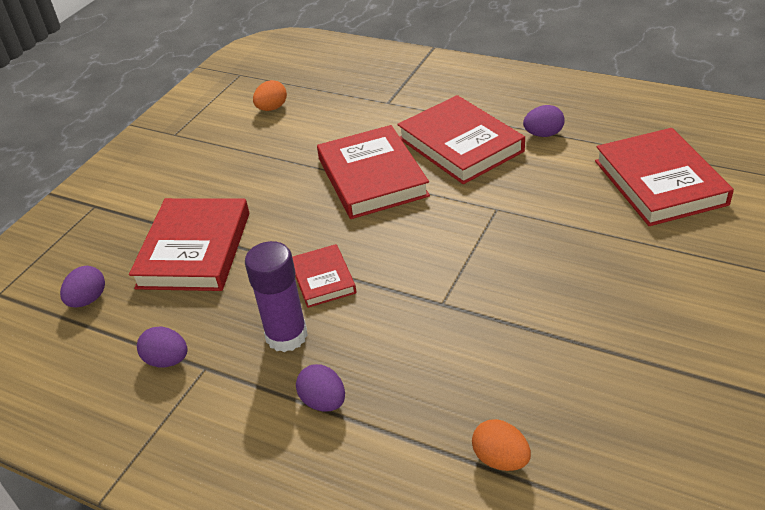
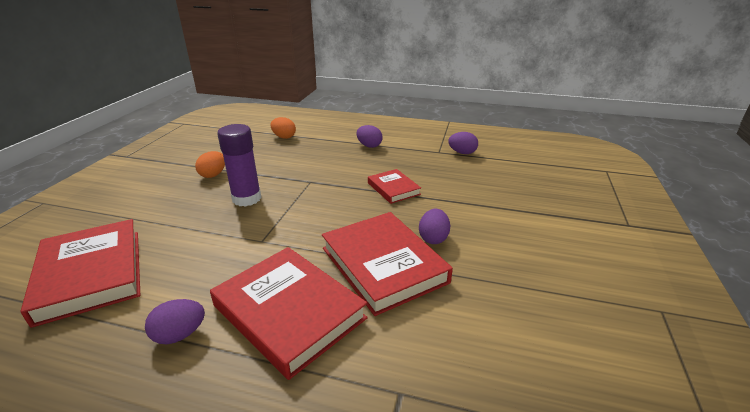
camera: 165 degrees right, 10 degrees down
purple egg [60,266,105,308] -> purple egg moved to [419,209,450,244]
red book [129,198,249,291] -> none
purple glue stick [245,241,308,352] -> purple glue stick moved to [217,124,262,207]
orange egg [253,80,287,111] -> orange egg moved to [195,151,225,178]

